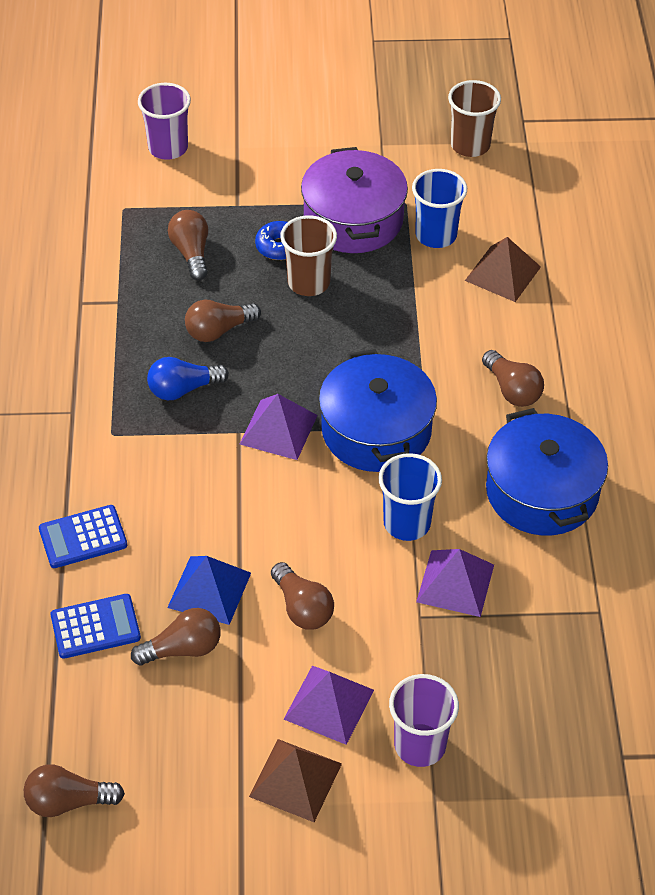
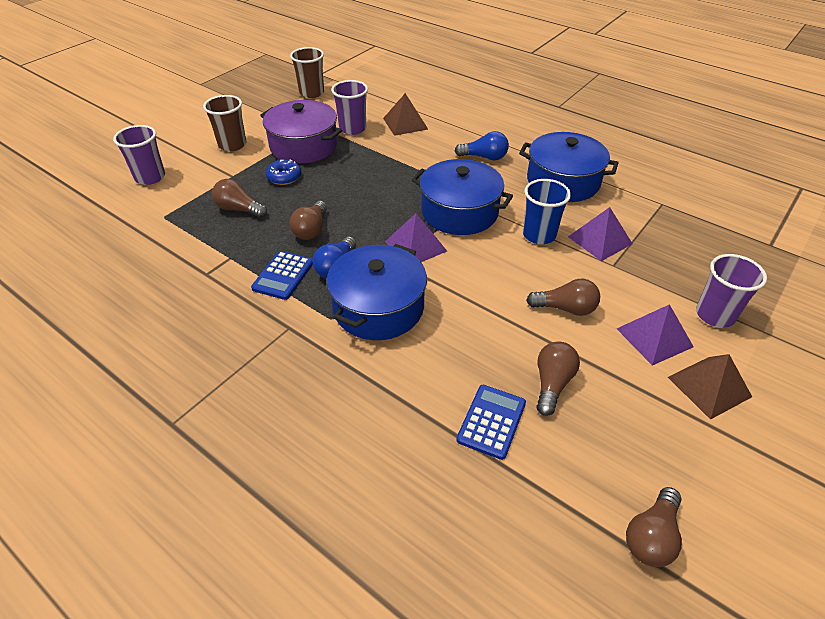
camera: 50 degrees left, 5 degrees down
blue calculator [39,505,127,568] -> blue calculator moved to [251,251,313,300]
blue pyramid [167,556,251,625] -> none
brown cup [280,215,337,296] -> brown cup moved to [203,95,246,151]
blue cup [412,169,467,248] -> purple cup [331,80,368,135]
brown light bulb [482,350,544,407] -> blue light bulb [455,131,509,160]
none -> blue pot [326,244,427,340]

